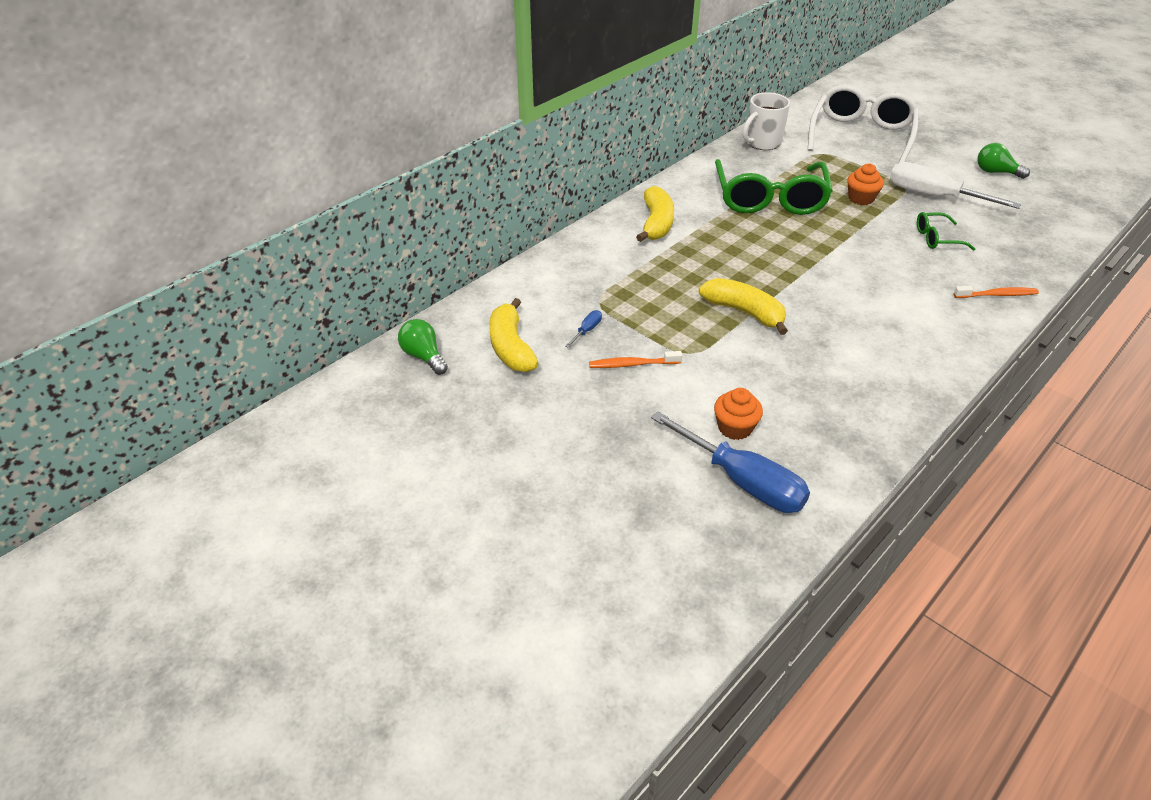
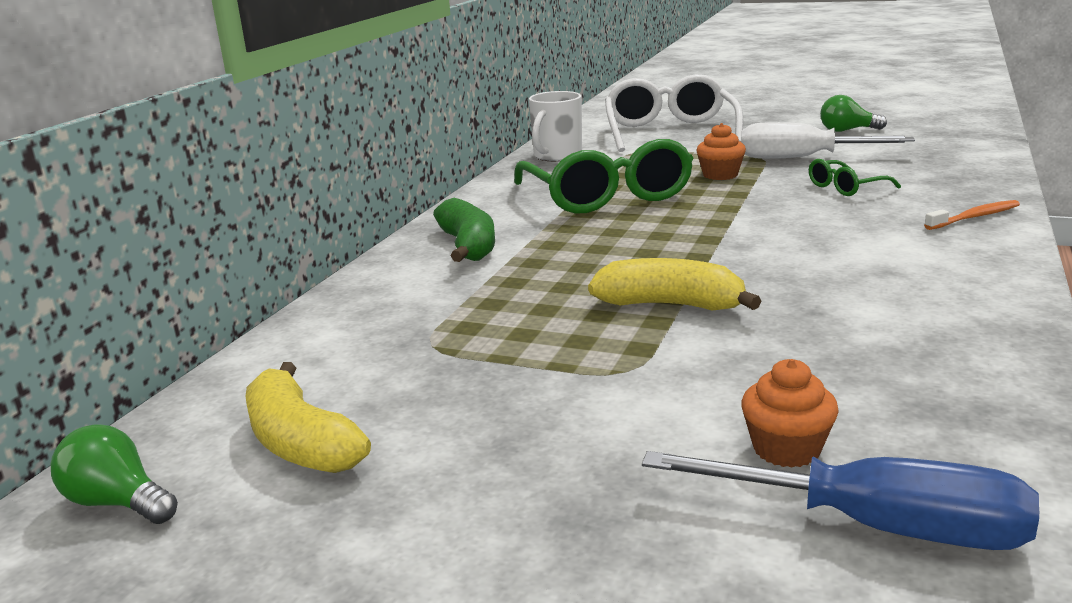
camera: 20 degrees left, 20 degrees down
blue screwdriver [565,310,602,348] -> none
orange toothbrush [589,351,682,368] -> none
yellow banana [636,186,674,242] -> green banana [433,198,495,262]

